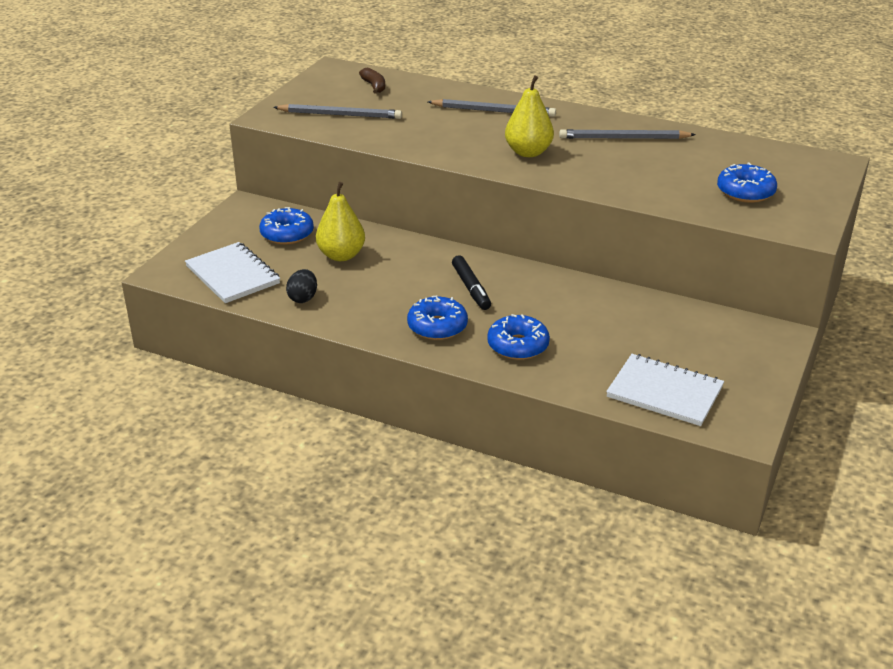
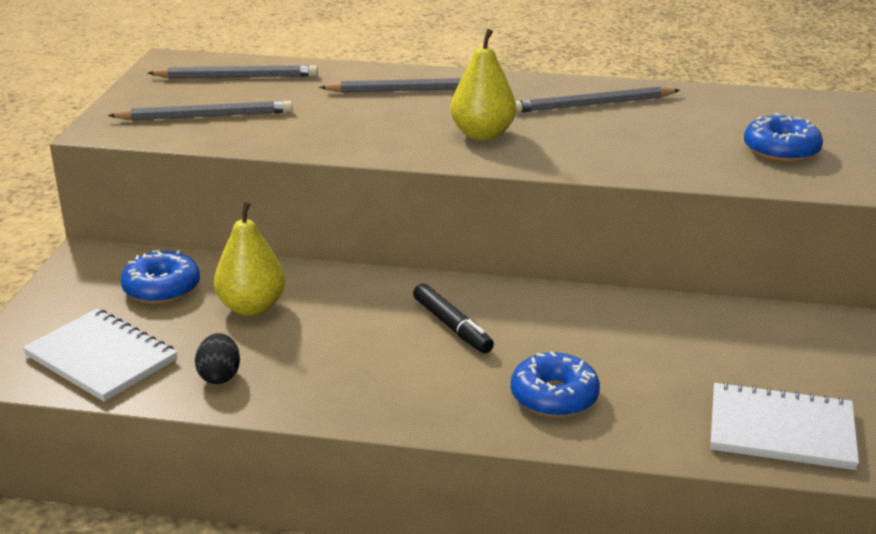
camera: 15 degrees left, 5 degrees down
brown banana [359,67,385,94] -> grey pencil [148,65,318,78]
blue donut [407,296,468,340] -> none

